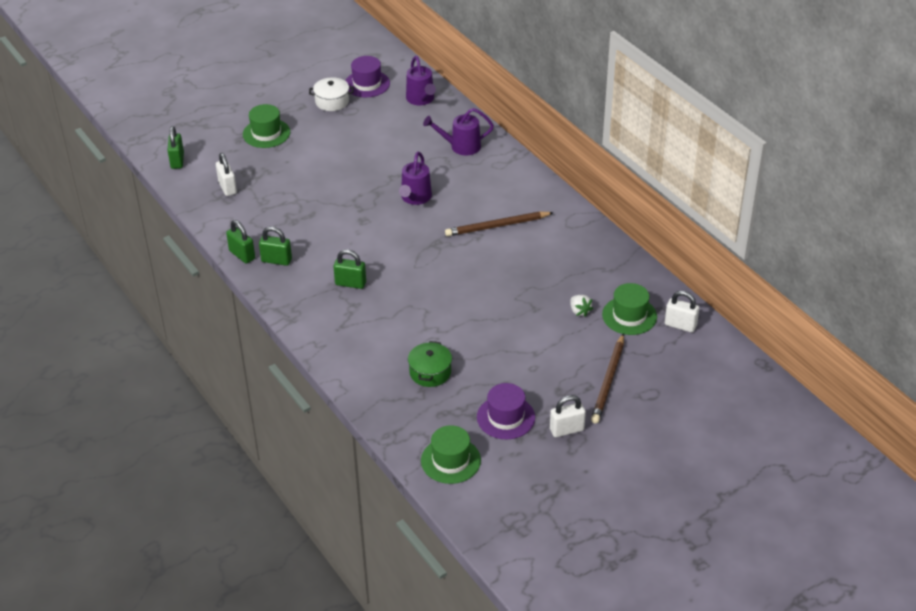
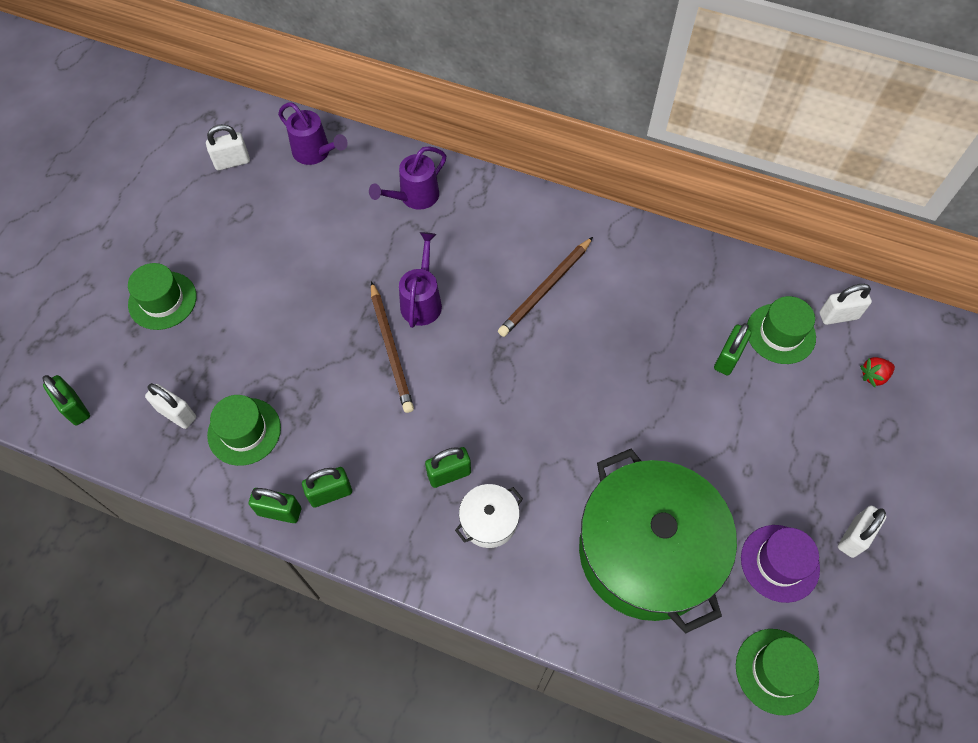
camera: 35 degrees left, 20 degrees up
white pot [309,77,353,111] -> white pot moved to [455,484,523,548]
purple hat [345,56,390,97] -> white padlock [206,124,250,170]
purple watering can [399,152,432,205] -> purple watering can turned 150 degrees counterclockwise [399,232,442,328]
green pot [408,341,452,387] -> green pot [579,449,737,634], size x2.41
white strawberry [570,295,593,317] -> green padlock [714,323,752,376]
brown pencil [591,334,624,423] -> brown pencil moved to [371,281,414,413]
none -> green hat [207,395,281,466]
none -> red strawberry [860,357,895,387]

